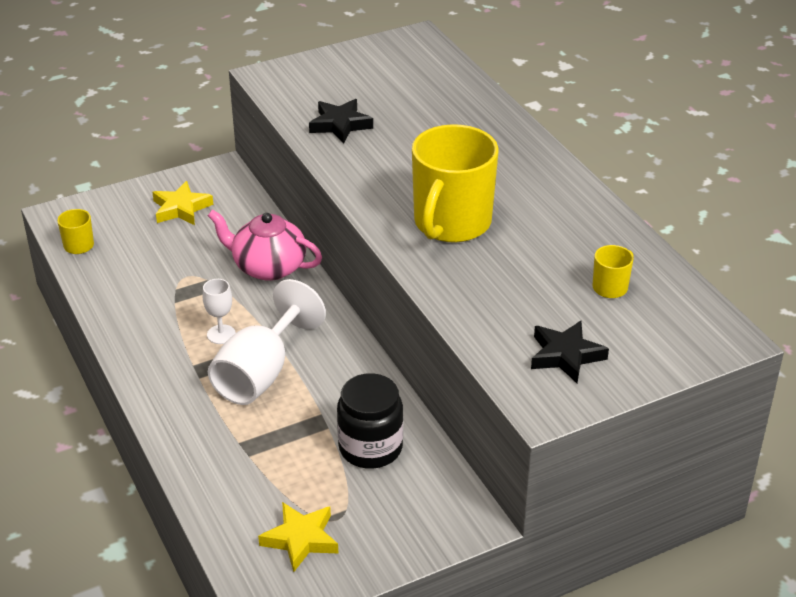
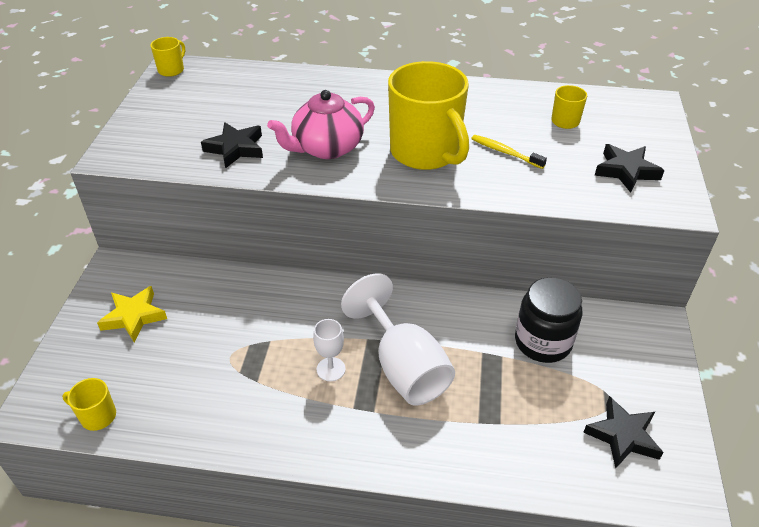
camera: 55 degrees left, 5 degrees up
pink teapot [208,210,322,281] -> pink teapot moved to [267,90,375,159]
yellow star [258,502,338,572] -> black star [583,396,663,469]
none -> yellow mug [151,37,185,77]
none -> yellow toothbrush [471,135,547,169]

